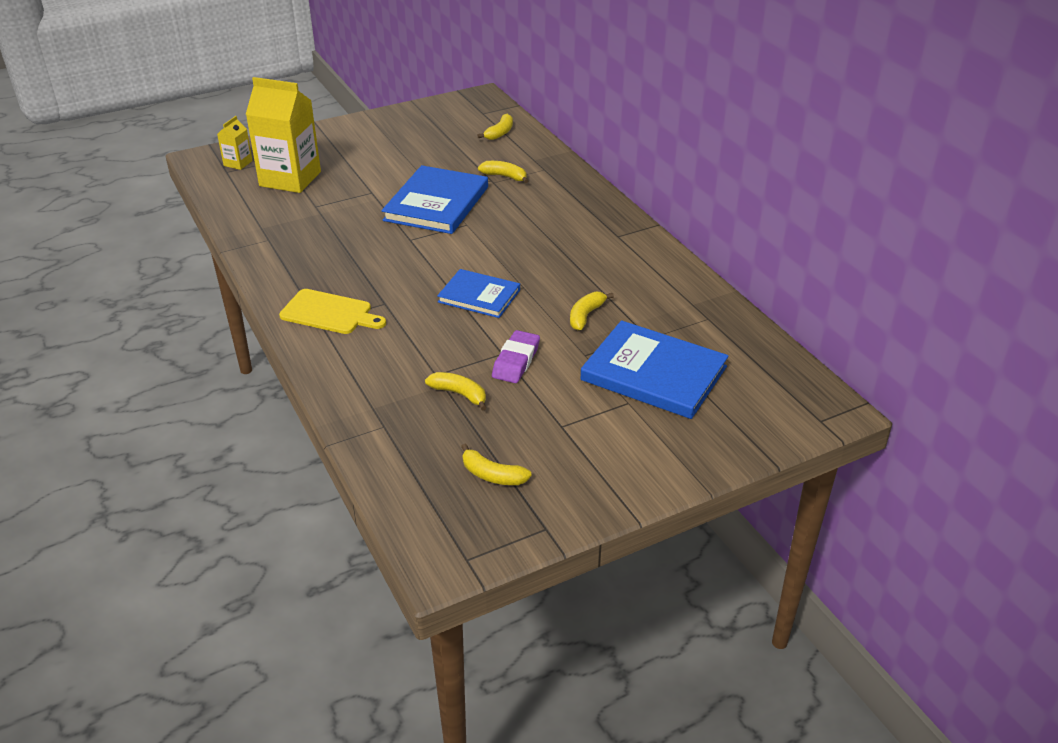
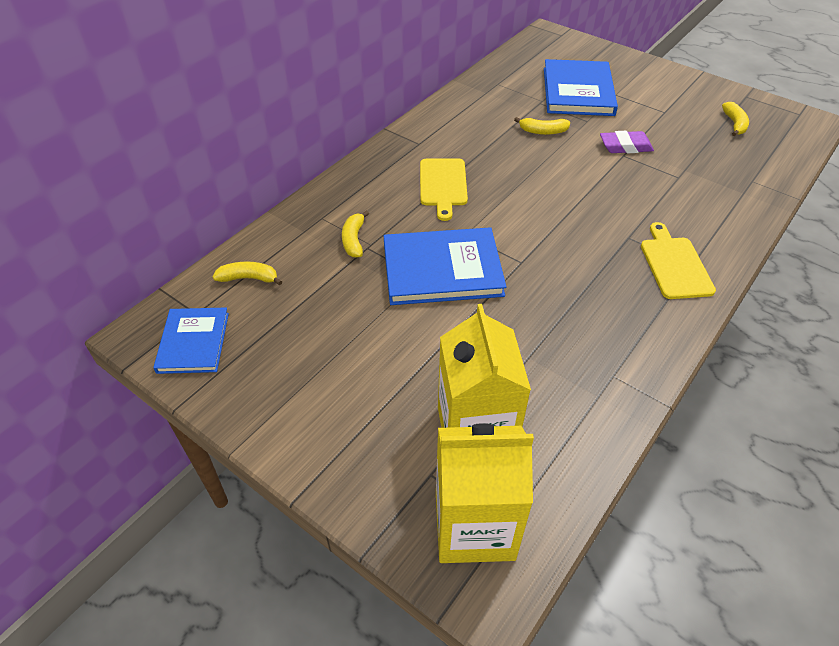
camera: 115 degrees left, 10 degrees up
yellow carton [217,116,253,170] -> yellow carton [436,423,534,563], size x2.17
yellow banana [425,372,486,411] -> none
blue book [437,269,520,318] -> blue book moved to [153,307,229,374]
none -> yellow cutting board [420,158,468,221]

